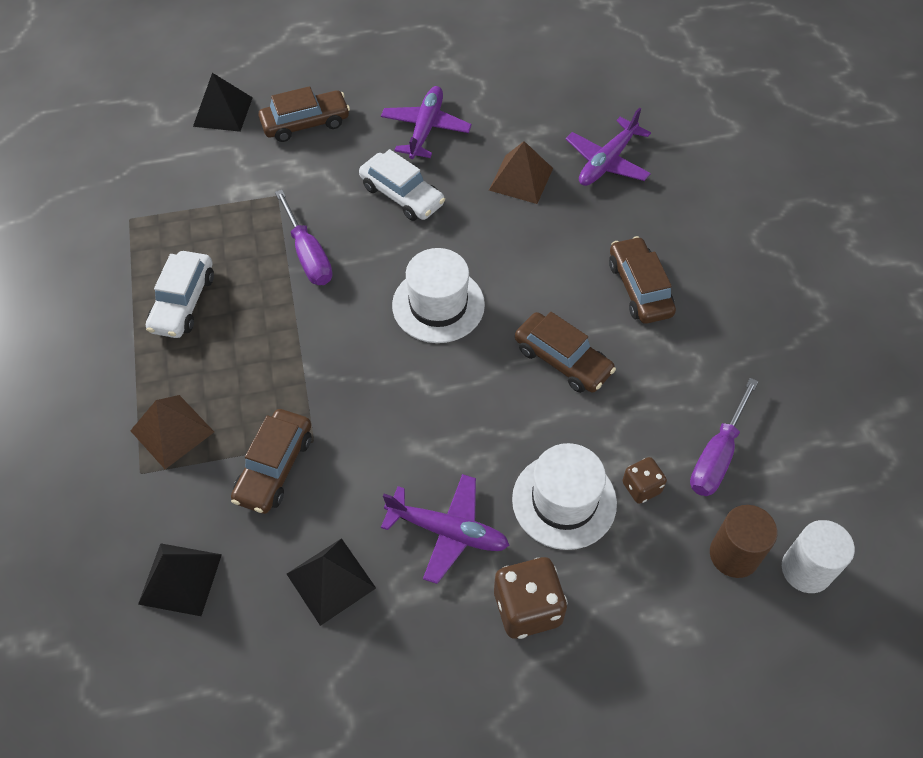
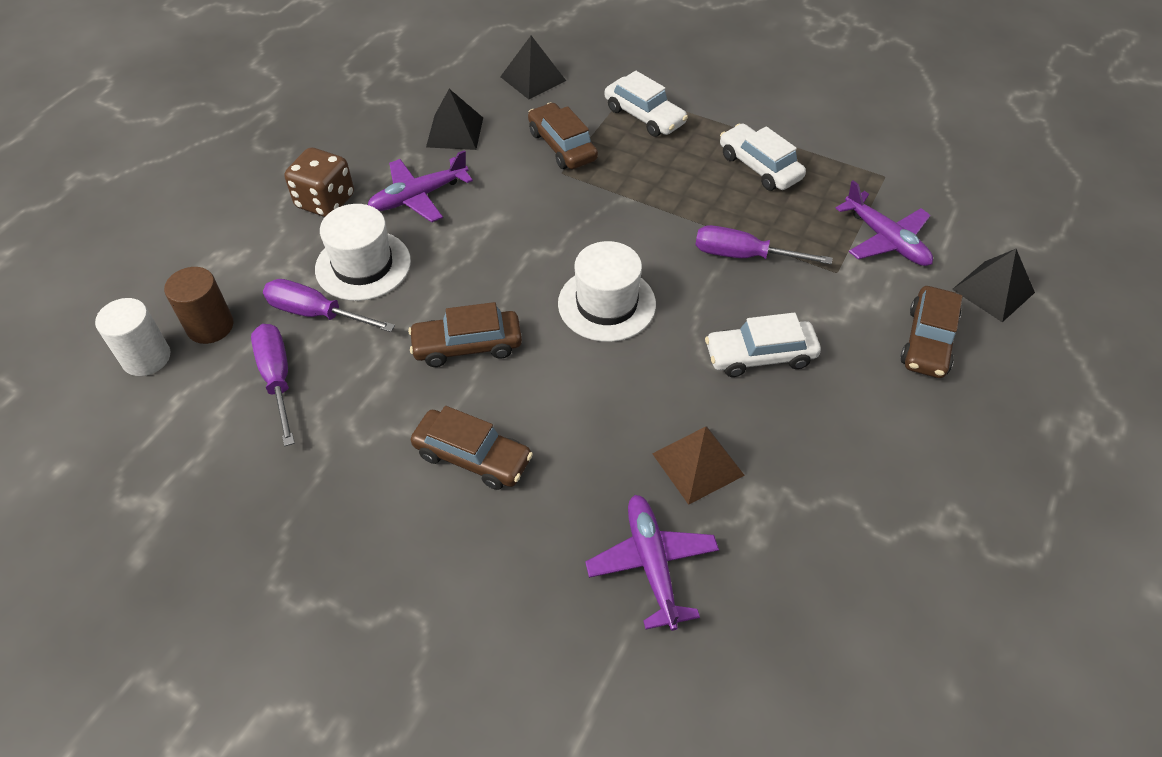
camera: 130 degrees right, 5 degrees down
brown pyramid [130,395,214,469] -> white car [604,71,688,137]
purple plane [381,86,472,159] -> purple plane moved to [836,180,933,266]
brown dice [622,457,667,504] -> purple screwdriver [263,279,395,332]

